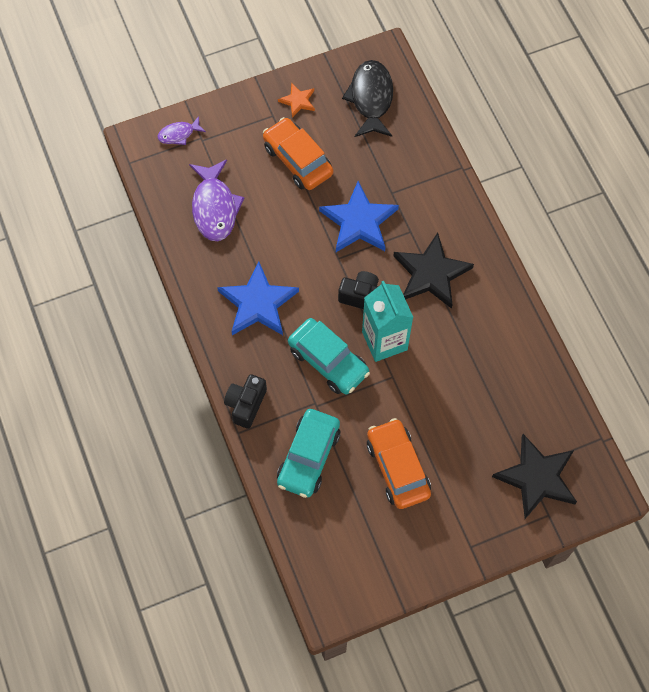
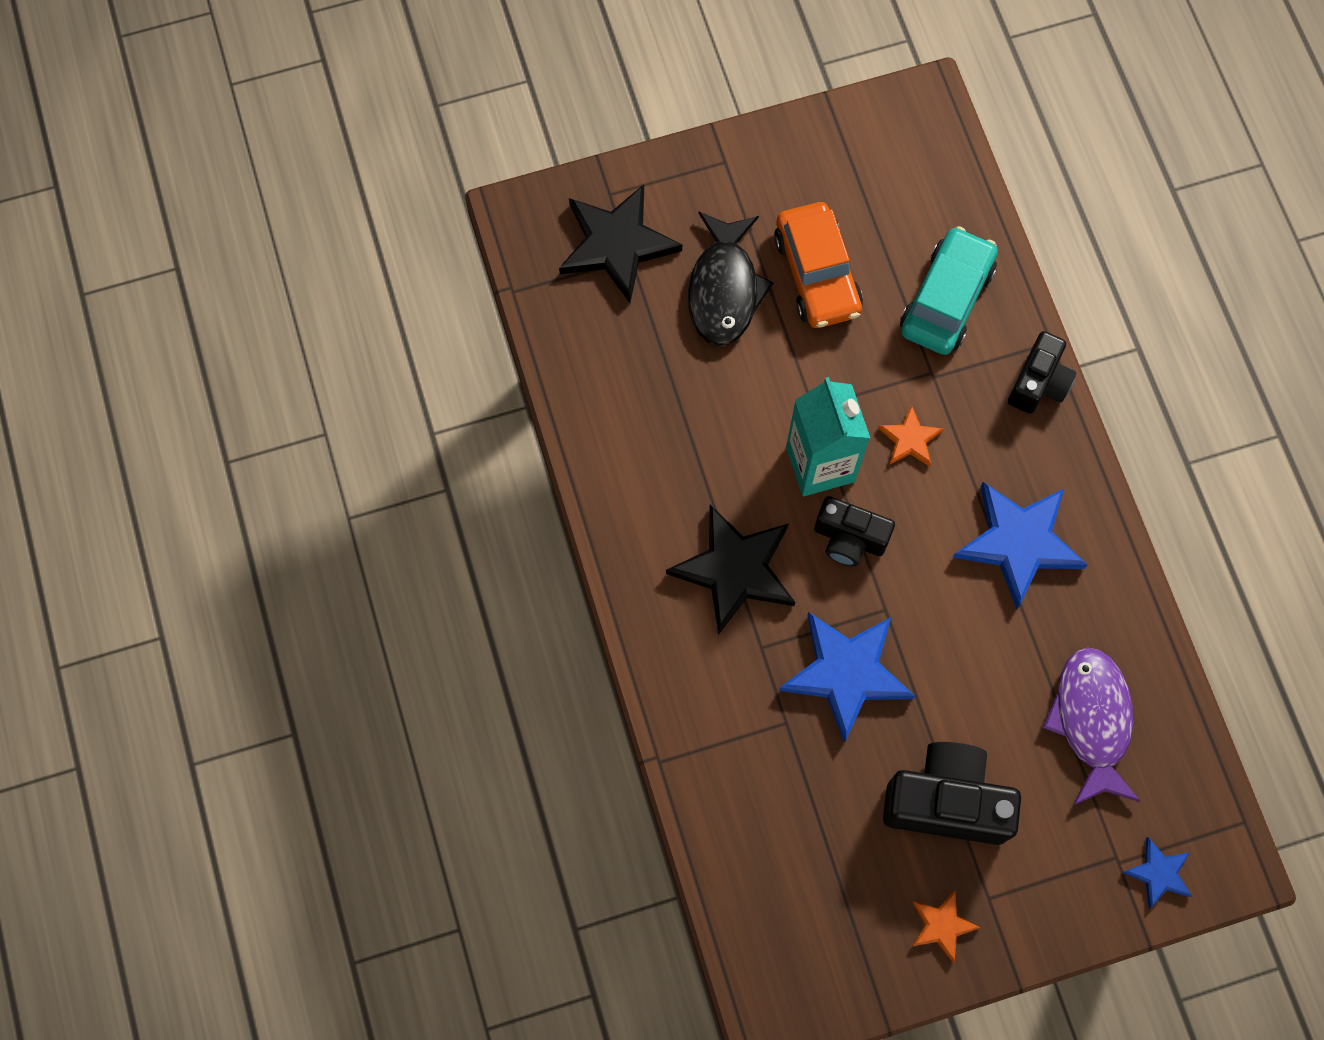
camera: 175 degrees left, 5 degrees up
purple fish [158,116,206,145] -> blue star [1123,837,1192,909]
orange car [263,117,333,190] -> black camera [883,742,1021,845]
turquoise car [288,318,370,395] -> orange star [878,405,944,467]
black fish [342,60,393,137] -> black fish moved to [688,211,774,346]

